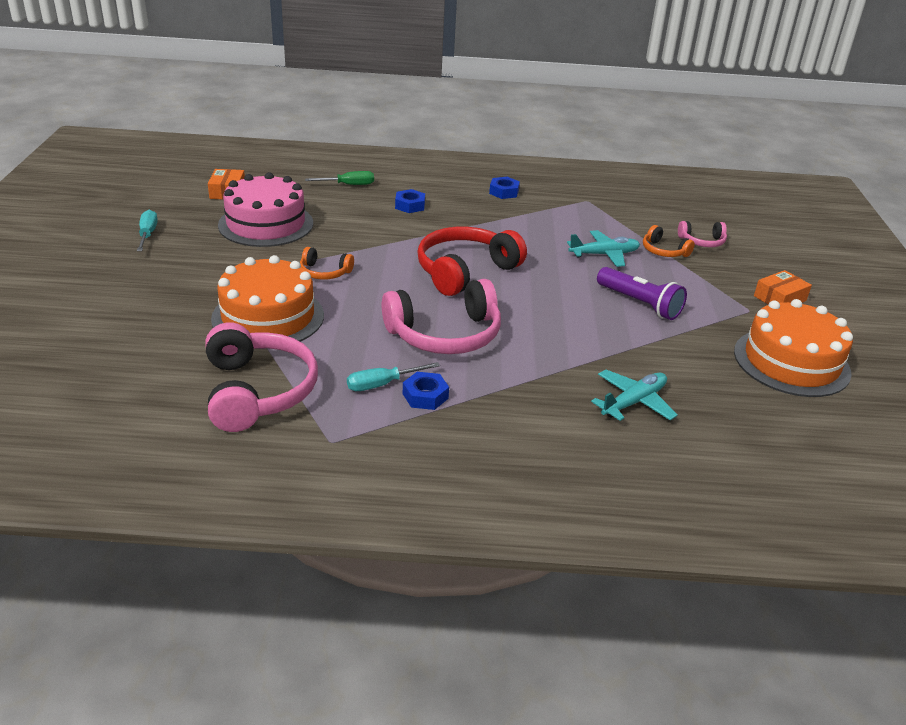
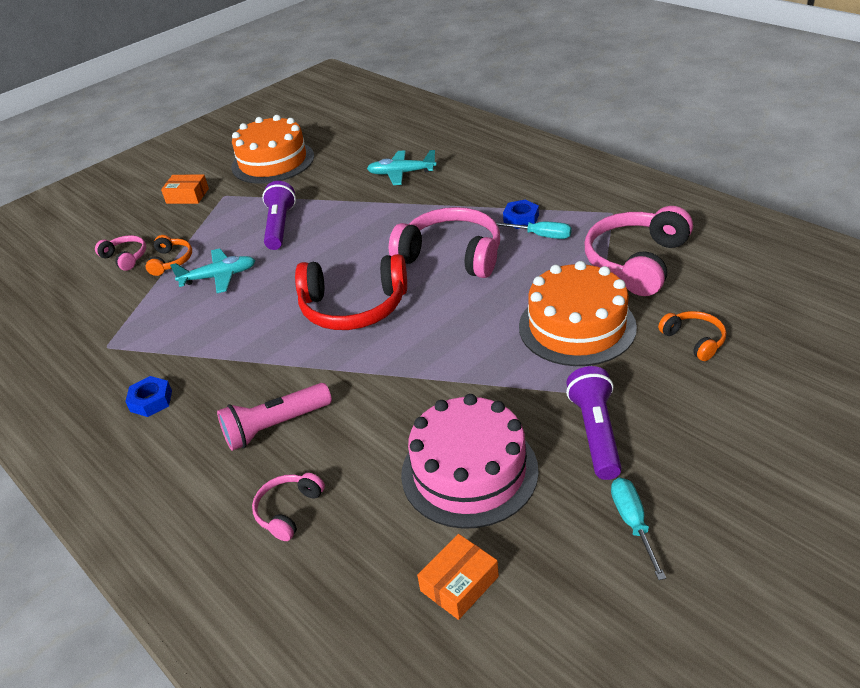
camera: 130 degrees left, 5 degrees up
turquoise screwdriver [137,210,158,251] -> turquoise screwdriver turned 135 degrees clockwise [611,478,666,580]
orange headphones [300,247,354,280] -> orange headphones moved to [658,311,726,361]
green screwdriver [305,171,374,185] -> pink headphones [252,473,325,541]
blue nut [395,189,425,213] -> pink flashlight [217,383,332,451]
turquoise plane [567,230,640,267] -> turquoise plane turned 135 degrees clockwise [170,248,256,293]
none -> purple flashlight [566,366,622,480]

